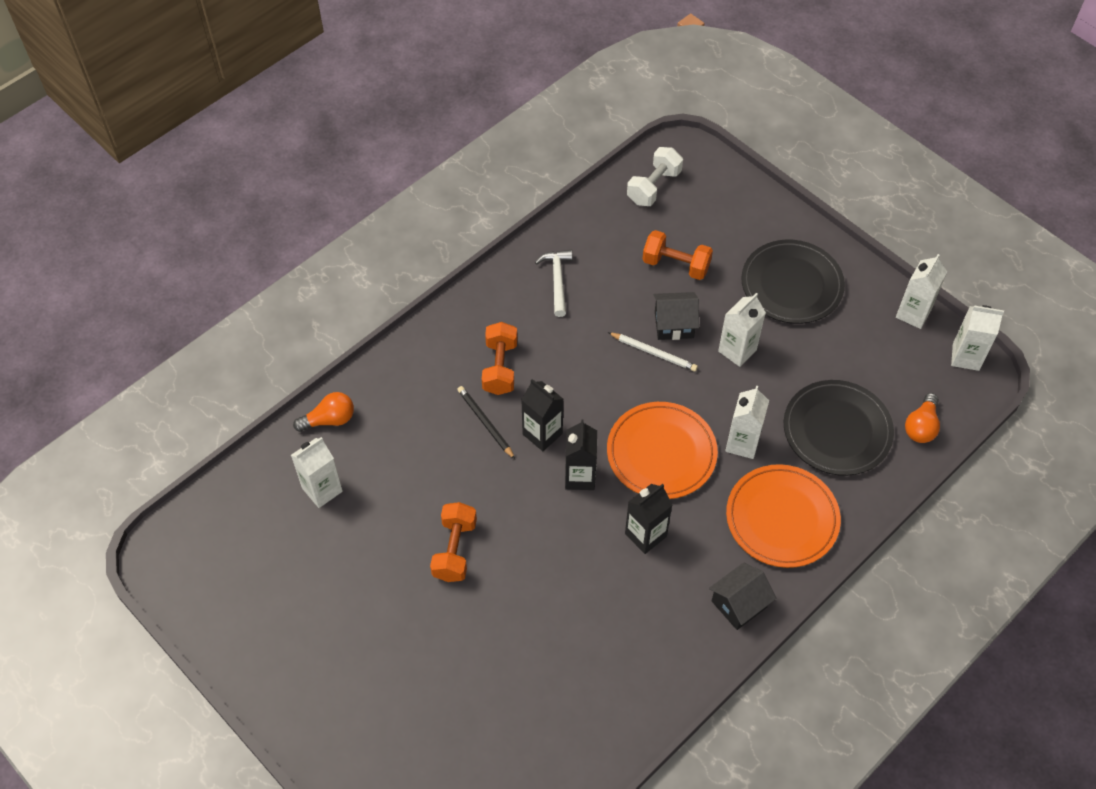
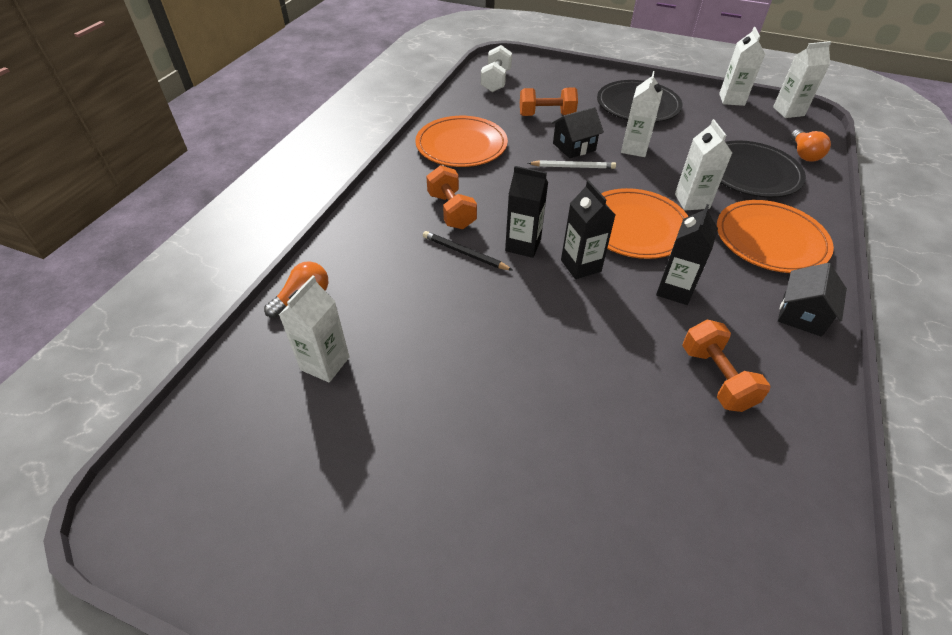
camera: 25 degrees left, 10 degrees down
orange dumbbell [430,502,477,582] -> orange dumbbell moved to [682,320,771,412]
white hammer [535,250,573,317] -> orange plate [415,116,508,167]

